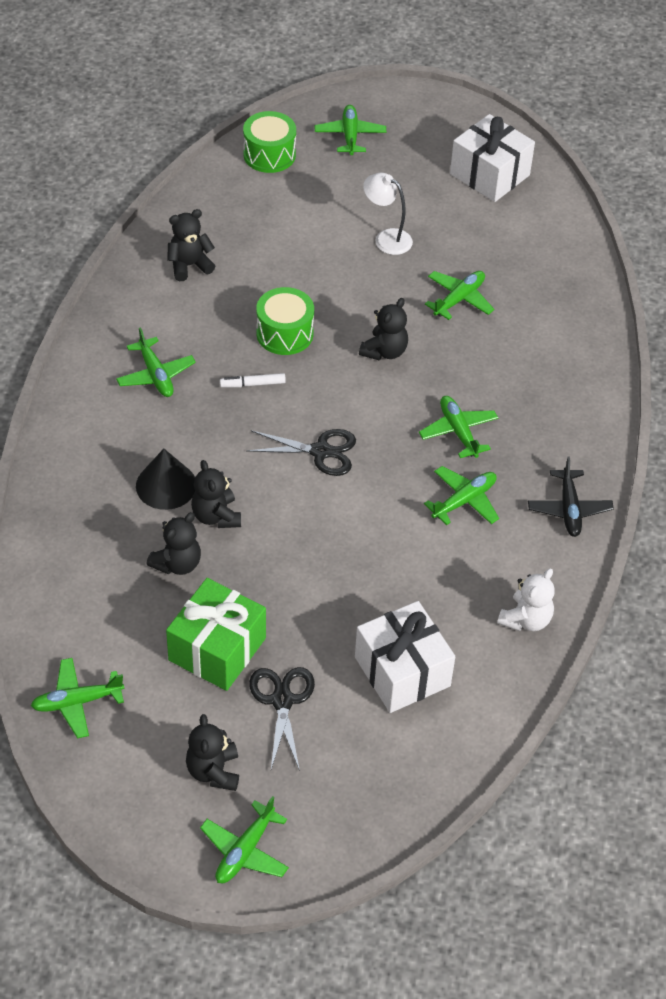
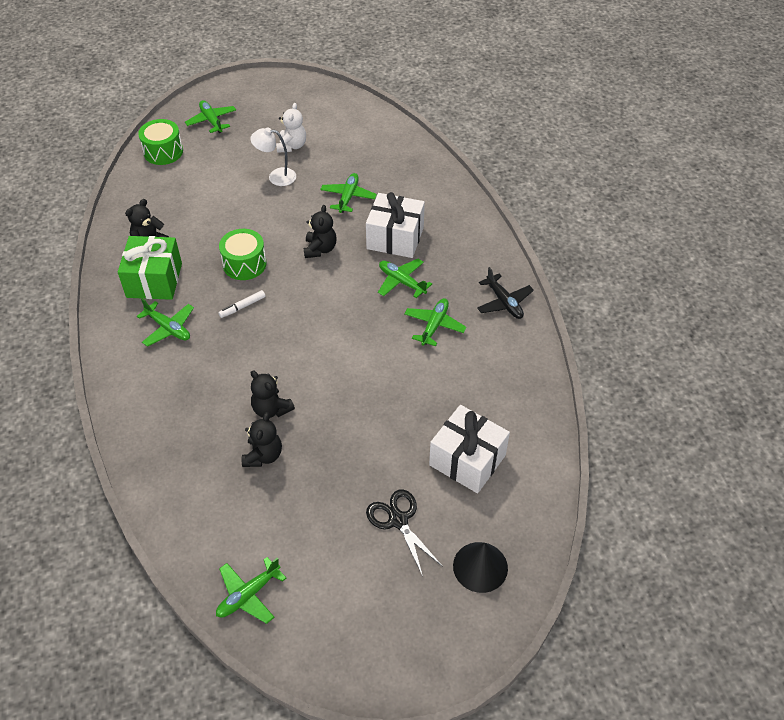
camera: 25 degrees left, 0 degrees up
black cone [136,449,195,510] -> black cone moved to [453,542,508,593]
green gift [166,578,266,691] -> green gift moved to [118,236,182,300]
black teddy bear [186,714,239,791] -> none
green plane [200,796,289,883] -> none
black scissors [247,429,356,476] -> none
white gift [450,114,535,202] -> white gift moved to [366,192,425,258]
white teddy bear [497,568,555,631] -> white teddy bear moved to [276,103,306,153]

